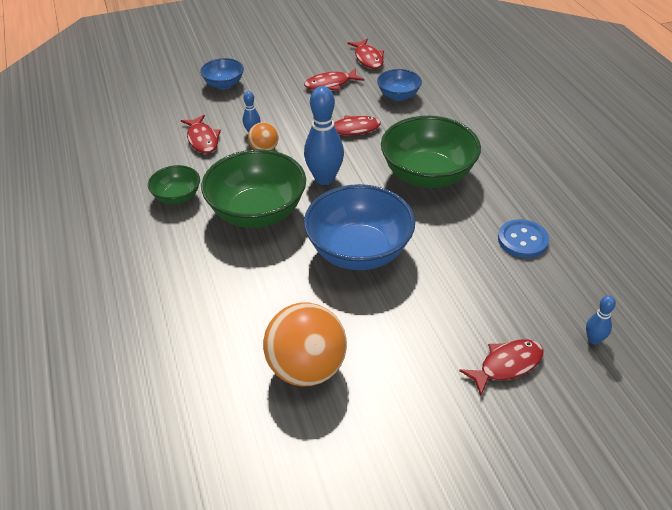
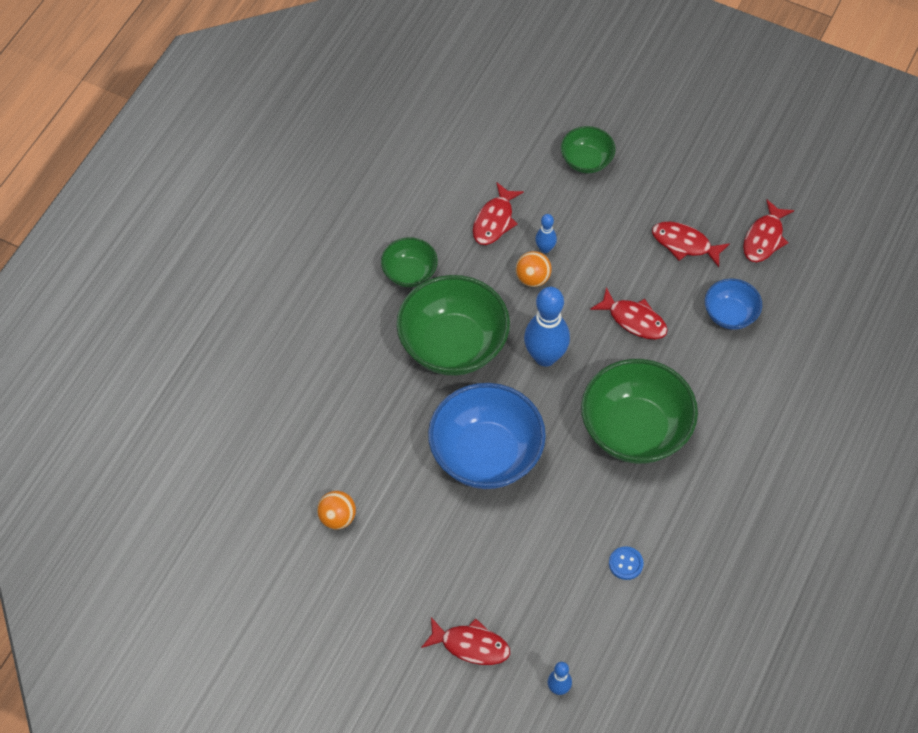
camera: 45 degrees right, 15 degrees up
blue bowl [200,58,244,89] -> green bowl [561,126,616,173]
orange ball [263,303,347,387] -> orange ball [317,491,356,529], size x0.50
blue button [498,219,549,258] -> blue button [609,546,644,580], size x0.62

